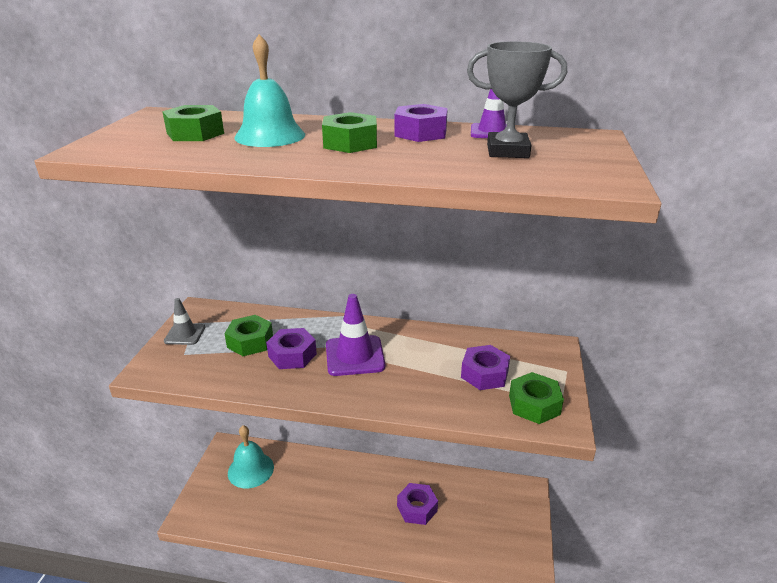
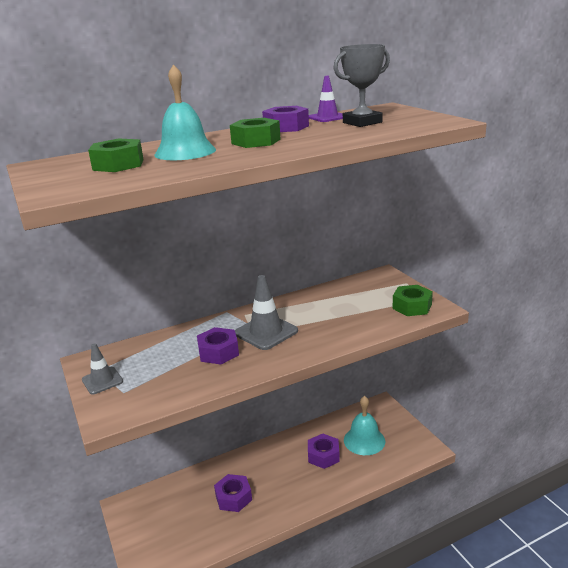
camera: 35 degrees left, 5 degrees down
green nut [224,315,273,356] -> none
turquoise bell [228,425,274,488] -> turquoise bell moved to [344,396,385,455]
purple traffic cone [326,294,385,376] -> grey traffic cone [235,275,298,350]
purple nut [461,345,510,390] -> purple nut moved to [214,474,252,512]

